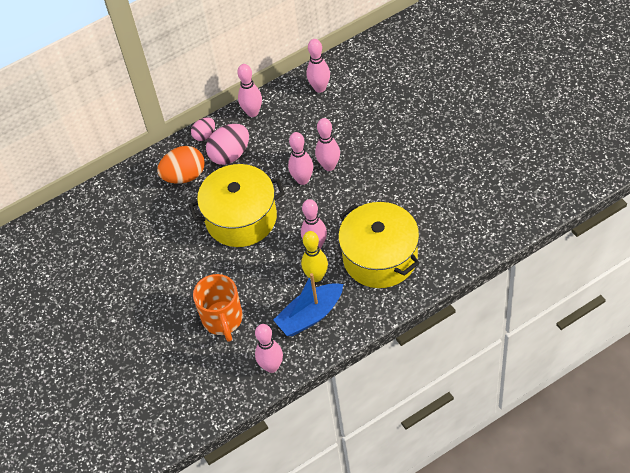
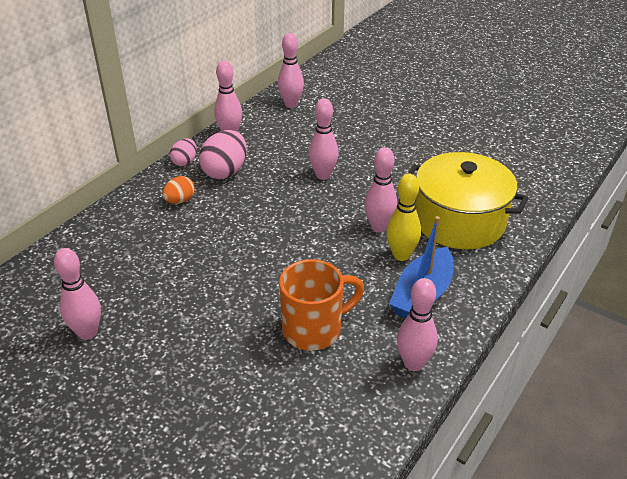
camera: 30 degrees left, 15 degrees down
orange egg [157,146,205,184] -> orange egg [162,176,195,204], size x0.58
yellow pot [189,164,285,247] -> none
orange mug [193,274,243,342] -> orange mug turned 75 degrees counterclockwise [279,259,364,351]
pink bowling pin [315,118,340,171] -> pink bowling pin moved to [54,248,101,340]

